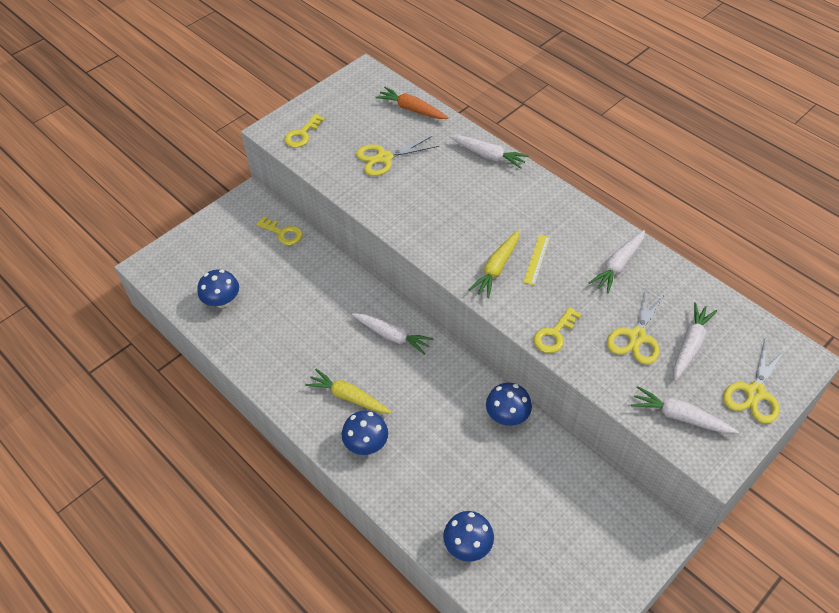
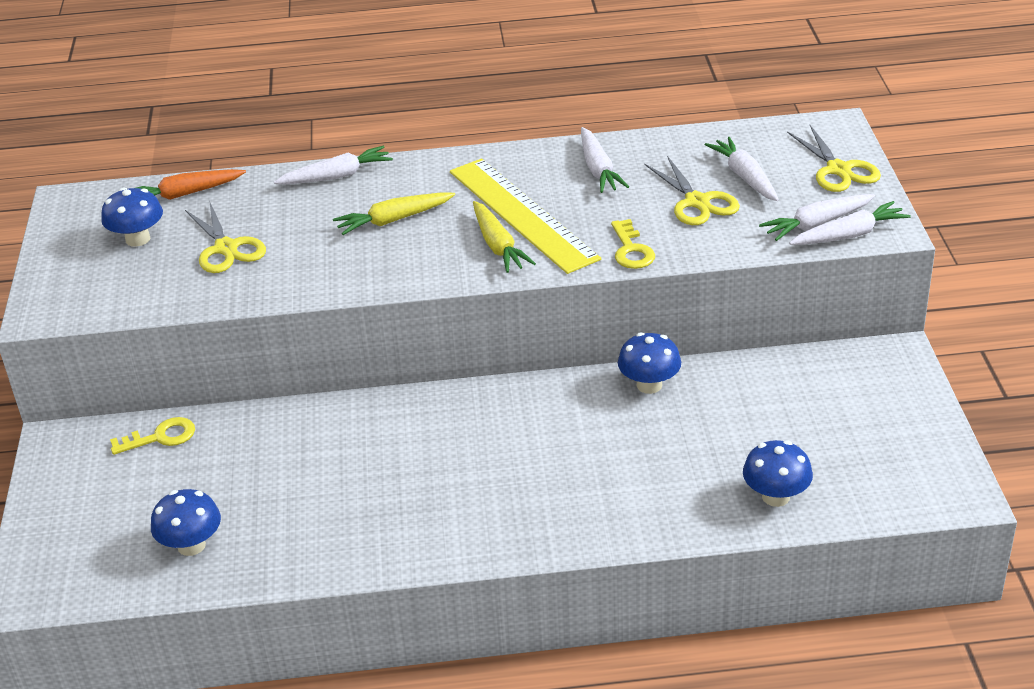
camera: 50 degrees left, 15 degrees down
yellow key [284,114,325,148] -> none
yellow carrot [305,369,392,413] -> yellow carrot moved to [333,192,455,235]
blue mushroom [342,410,388,455] -> blue mushroom moved to [101,187,163,247]
white carrot [352,313,434,355] -> white carrot moved to [789,201,911,245]
yellow scissors [356,136,439,176] -> yellow scissors turned 45 degrees counterclockwise [185,203,266,273]
yellow ruler [523,234,550,285] -> yellow ruler [450,158,601,274], size x2.49

